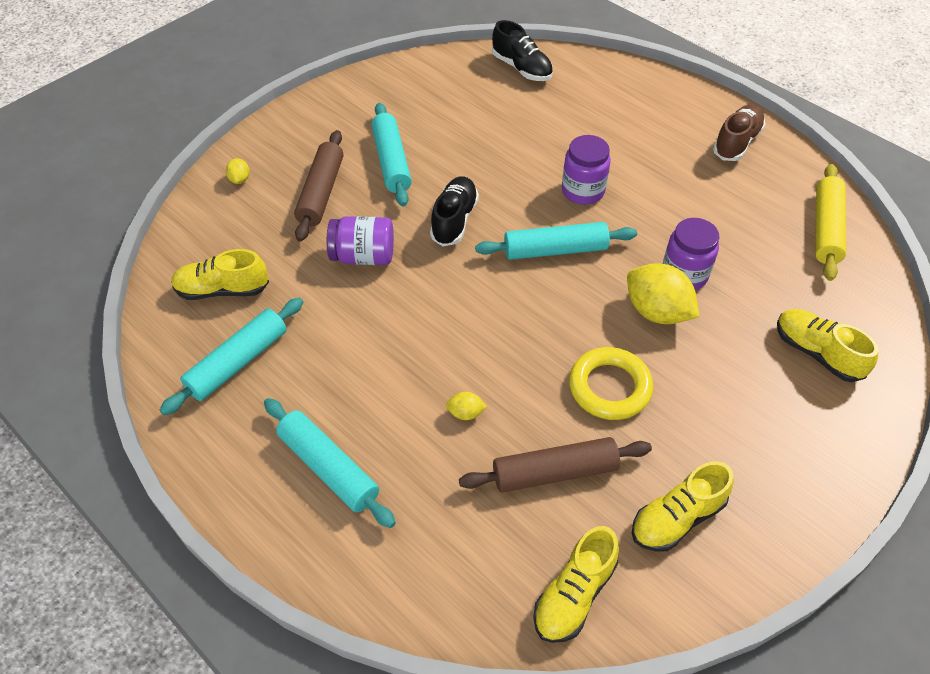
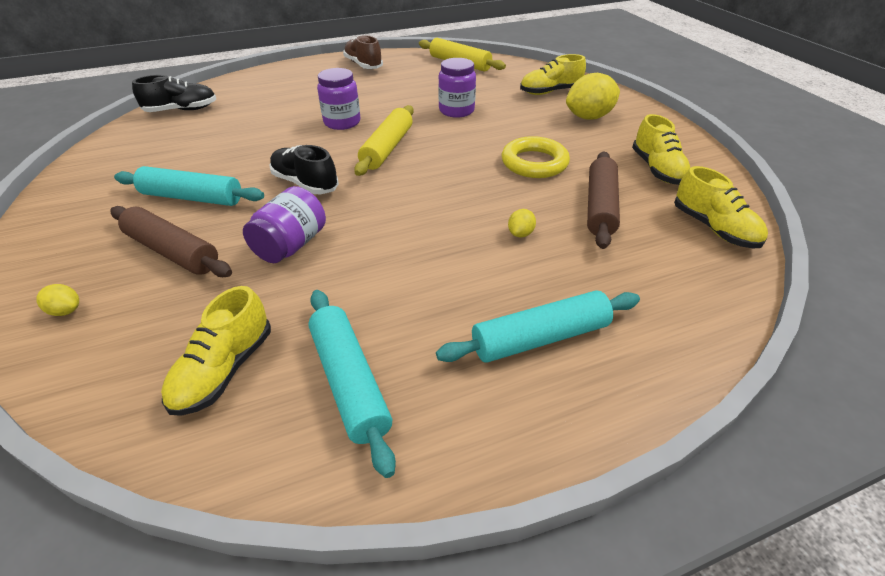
camera: 65 degrees left, 10 degrees down
turquoise rolling pin [475,222,637,260] -> yellow rolling pin [354,105,414,176]
yellow lemon [627,263,699,324] -> yellow lemon moved to [566,73,620,120]

